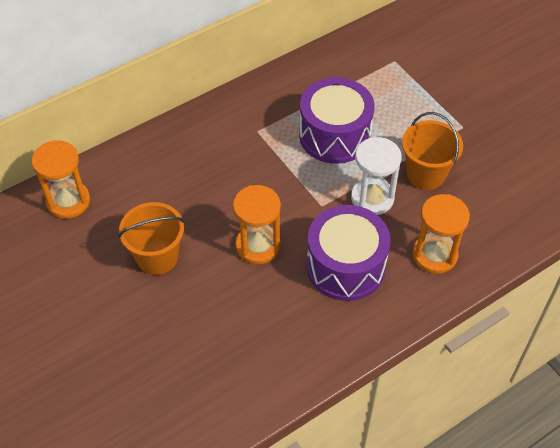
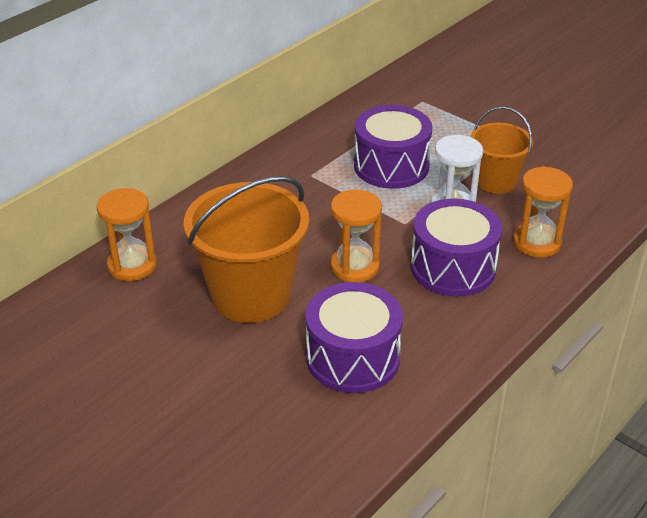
camera: 15 degrees left, 15 degrees down
orange bucket [118,202,185,275] -> orange bucket [184,176,309,323], size x1.70
none -> purple drum [306,282,403,393]

